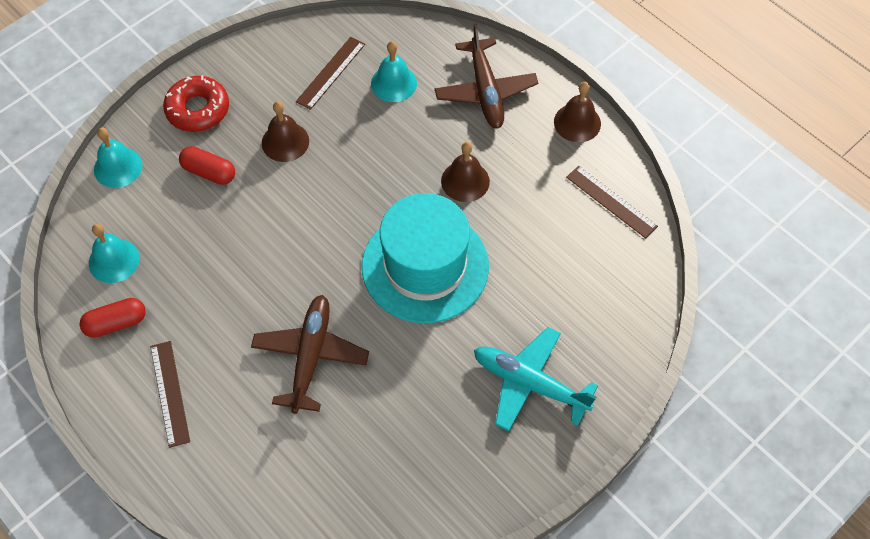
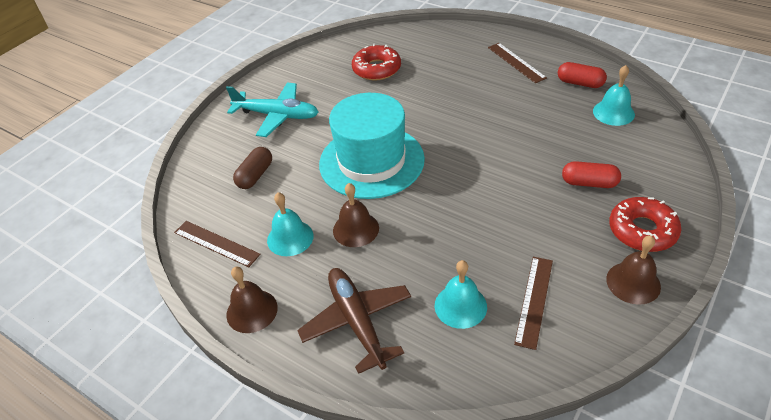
camera: 170 degrees right, 15 degrees down
red capsule [79,298,146,338] -> red capsule turned 60 degrees clockwise [558,62,607,88]
turquoise bell [94,128,143,188] -> turquoise bell moved to [267,192,313,256]
brown plane [251,295,369,414] -> none
brown bell [262,101,309,162] -> brown bell moved to [606,235,661,305]
none -> brown capsule [233,147,272,189]
none -> red donut [352,44,401,81]

